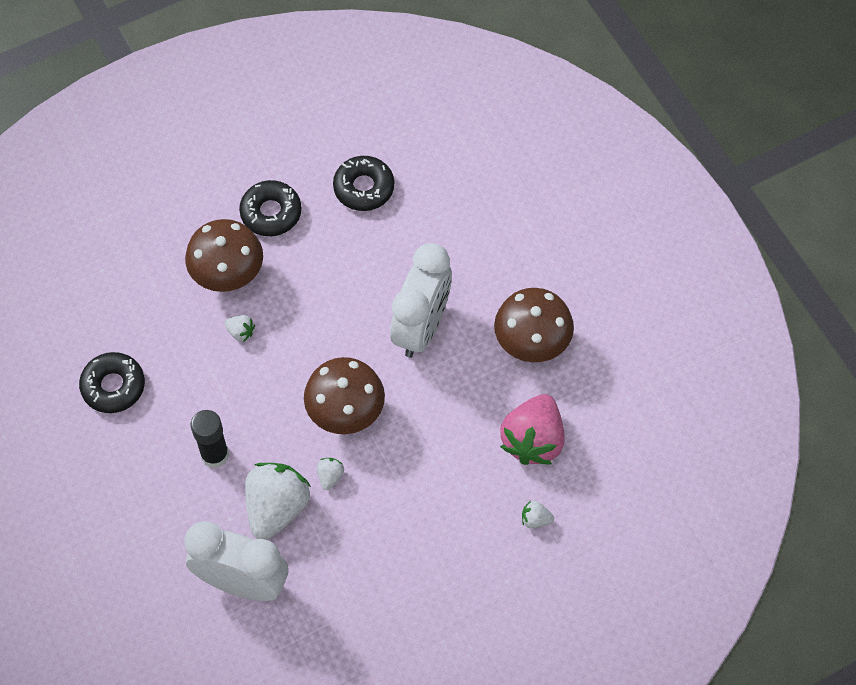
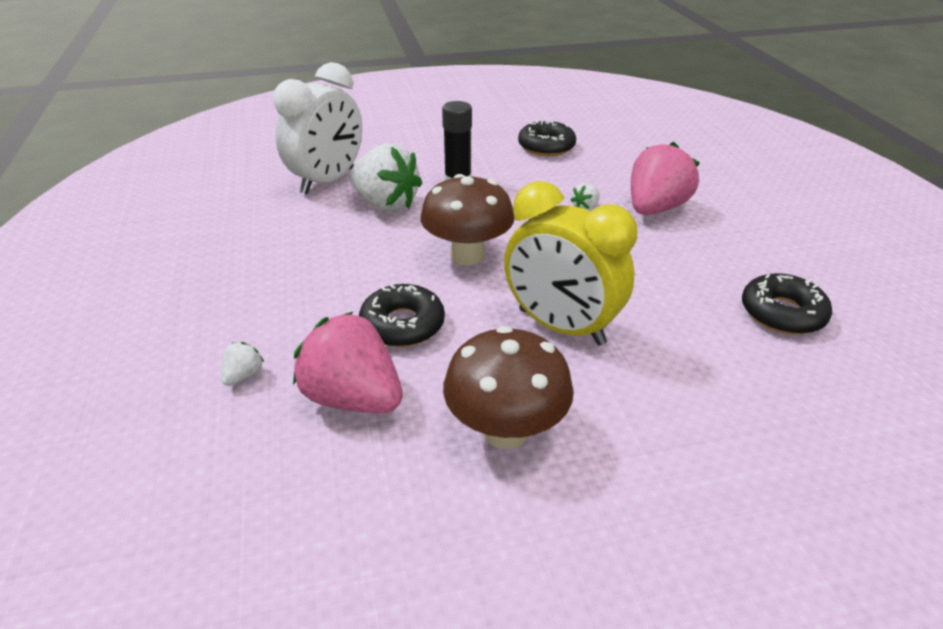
camera: 105 degrees right, 25 degrees down
brown mushroom [185,219,263,292] -> pink strawberry [631,142,700,215]
black donut [239,180,301,236] -> black donut moved to [359,284,445,347]
white strawberry [317,458,344,490] -> none
white clock [390,243,452,358] -> yellow clock [504,181,637,345]

